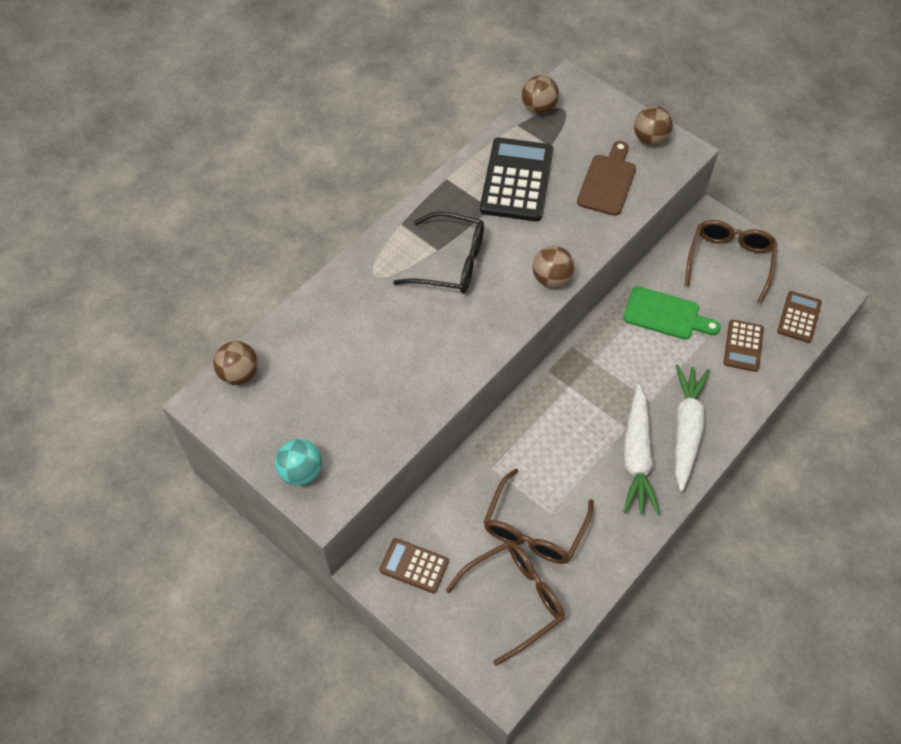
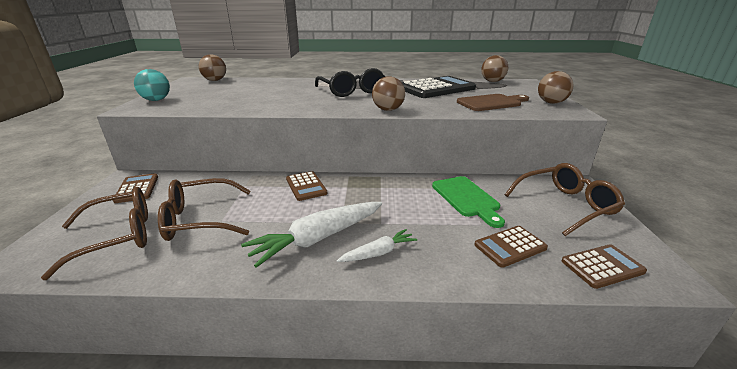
camera: 50 degrees right, 30 degrees down
brown glasses [446,541,565,666] -> brown glasses turned 45 degrees counterclockwise [41,187,148,280]
white carrot [675,364,710,492] -> white carrot [337,229,417,262], size x0.54
none -> brown calculator [286,171,328,201]

